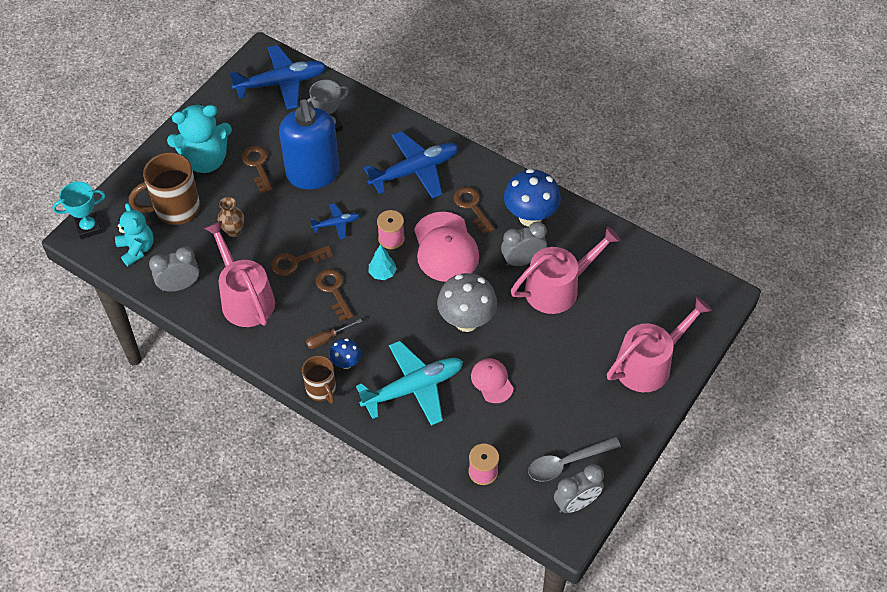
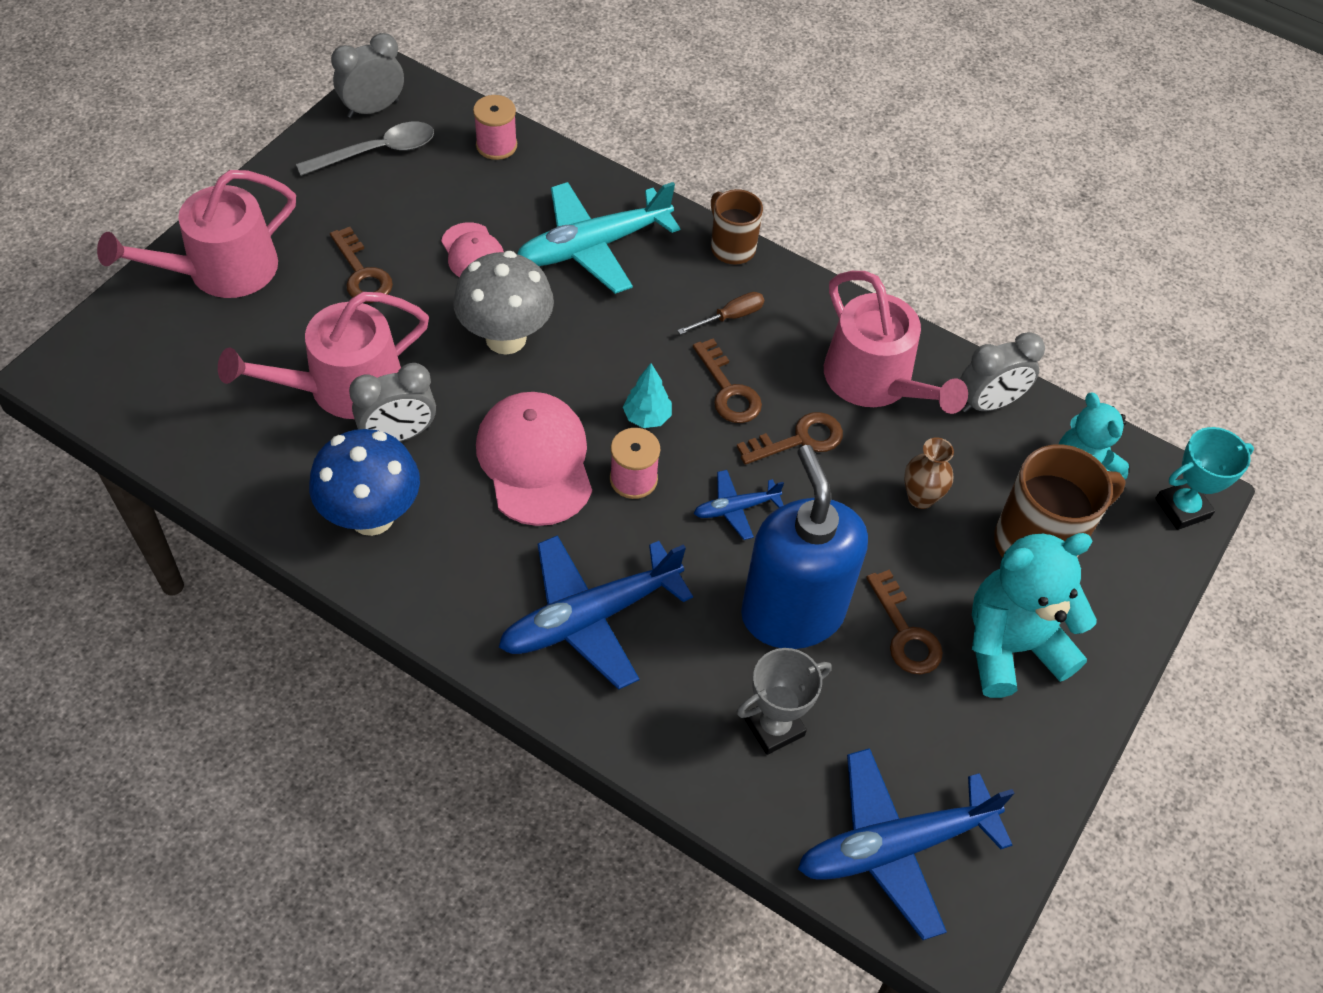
camera: 175 degrees right, 0 degrees up
blue mushroom [329,338,361,369] -> none
brown key [453,187,495,234] -> brown key moved to [330,227,393,303]

